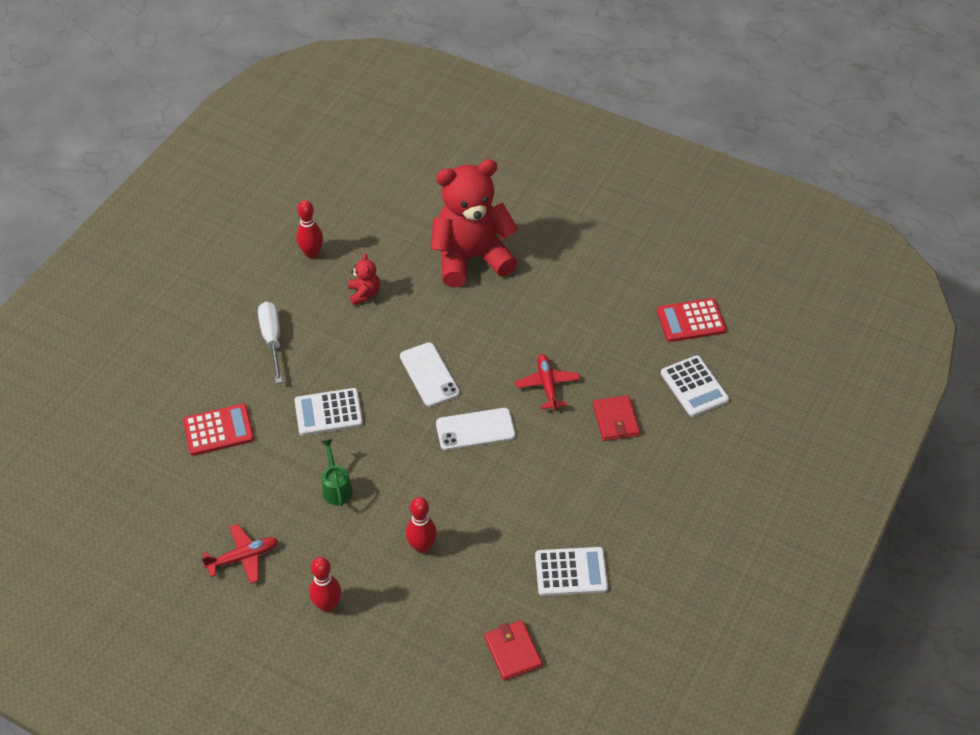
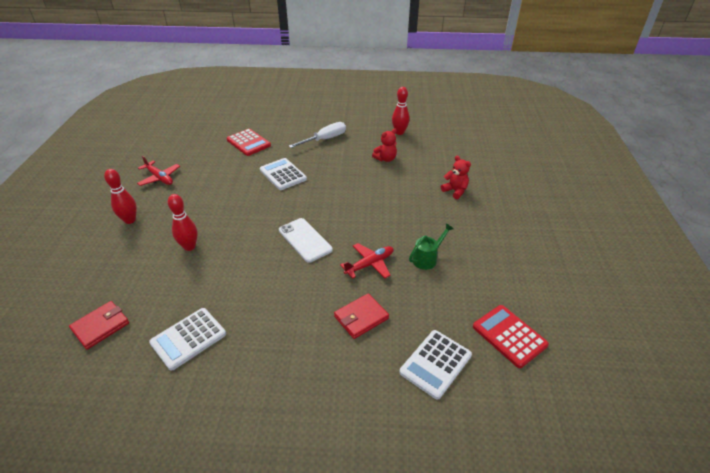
camera: 65 degrees right, 10 degrees down
green watering can [321,439,353,506] -> green watering can moved to [409,223,454,270]
white phone [400,342,460,407] -> none
red teddy bear [431,159,518,287] -> red teddy bear [441,156,471,199], size x0.40
white calculator [535,547,608,596] -> white calculator turned 75 degrees clockwise [149,308,226,371]

